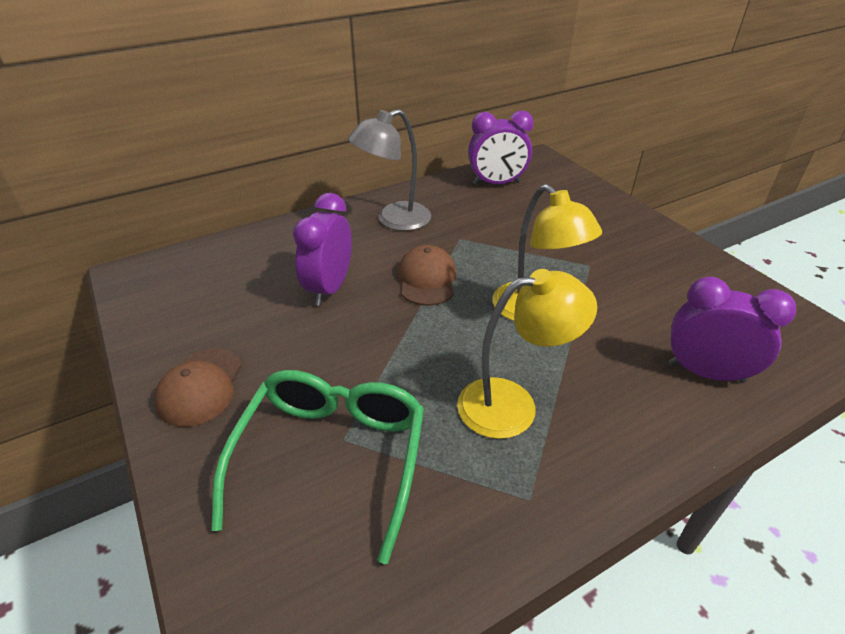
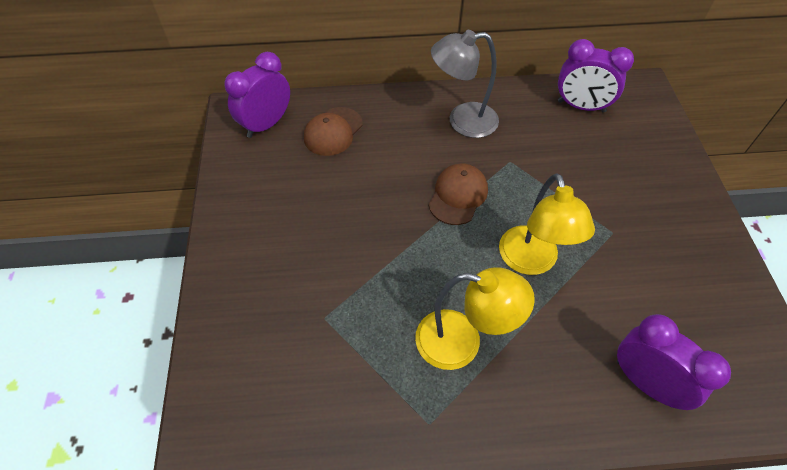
camera: 25 degrees right, 15 degrees up
brown cap [154,349,242,427] -> brown cap moved to [304,107,363,156]
green glasses [211,370,424,564] -> none
purple clock [293,193,352,306] -> purple clock moved to [224,52,290,138]

